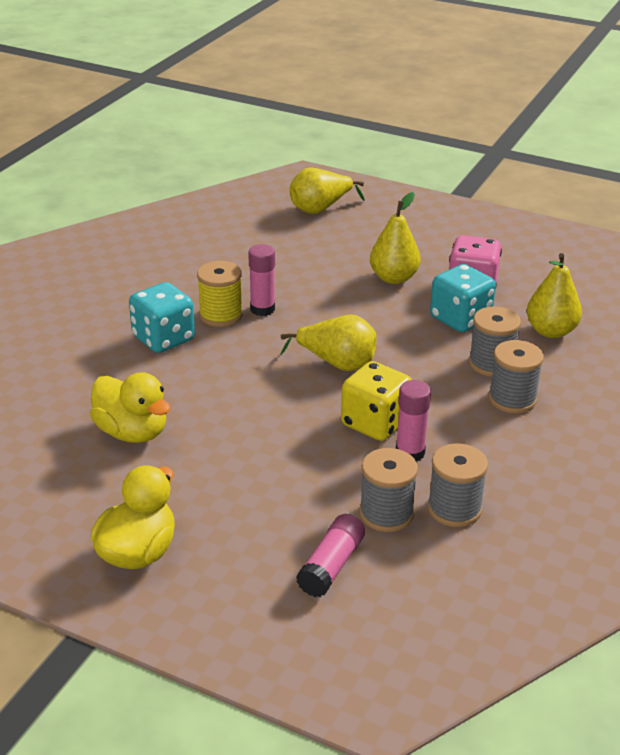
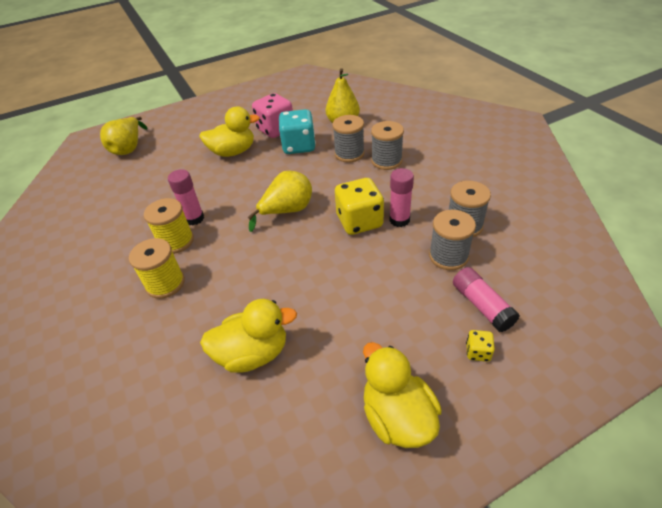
camera: 50 degrees left, 10 degrees up
turquoise dice [129,282,195,353] -> yellow spool [129,238,185,299]
yellow pear [370,192,420,284] -> yellow duck [199,106,260,157]
none -> yellow dice [466,330,495,362]

